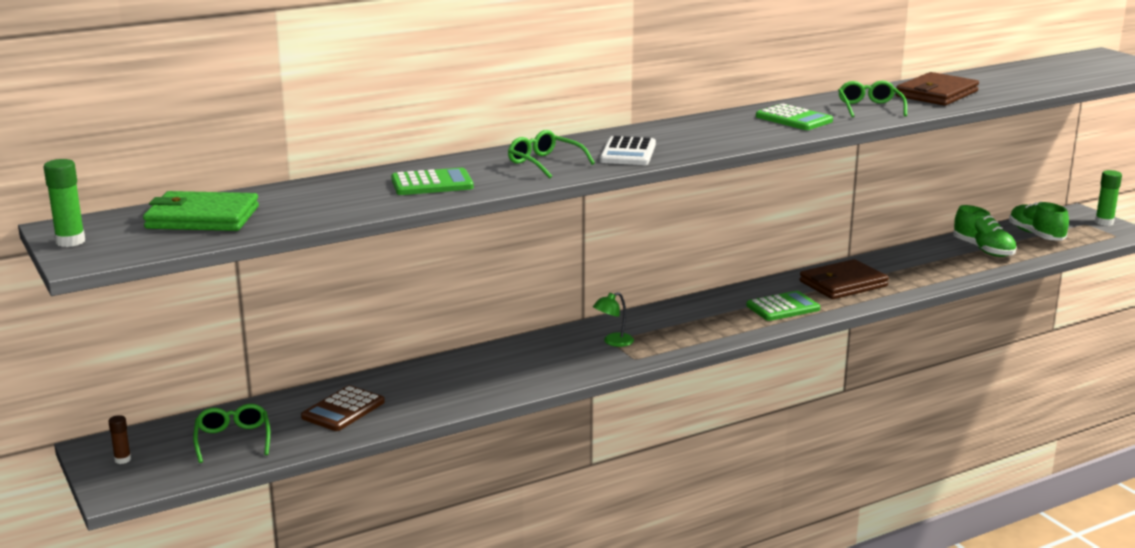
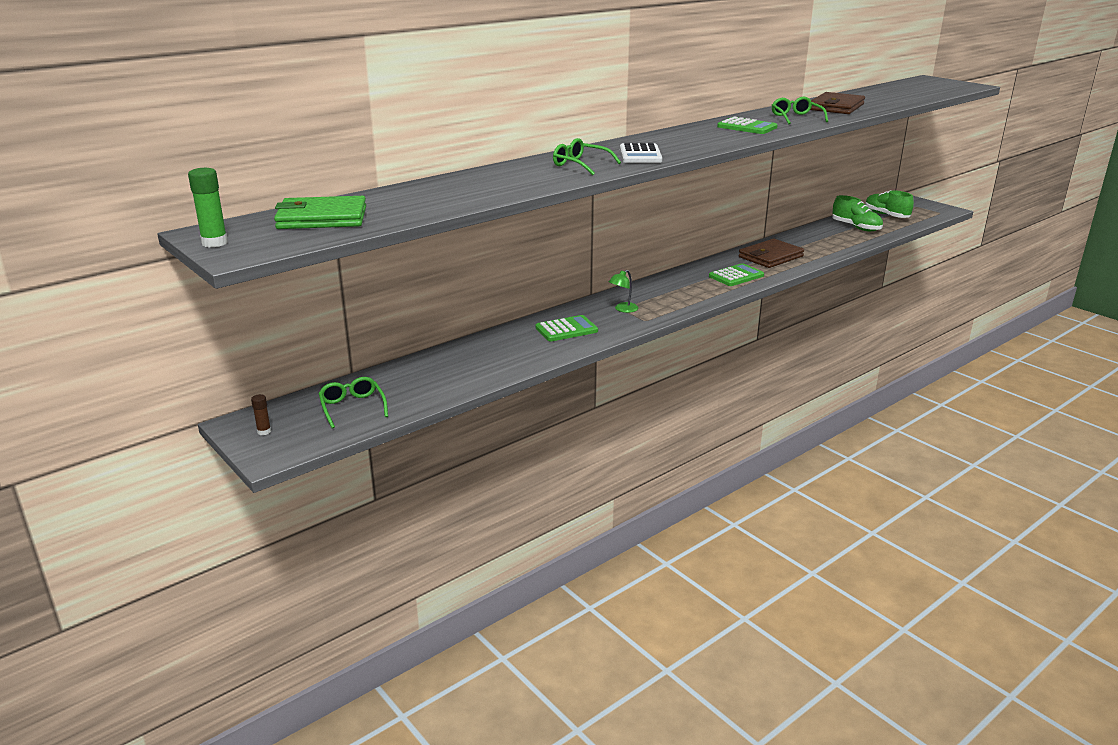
camera: 10 degrees left, 5 degrees up
brown calculator [301,385,385,431] -> none
green calculator [391,168,474,195] -> green calculator moved to [536,315,598,342]
green glue stick [1095,170,1122,226] -> none

